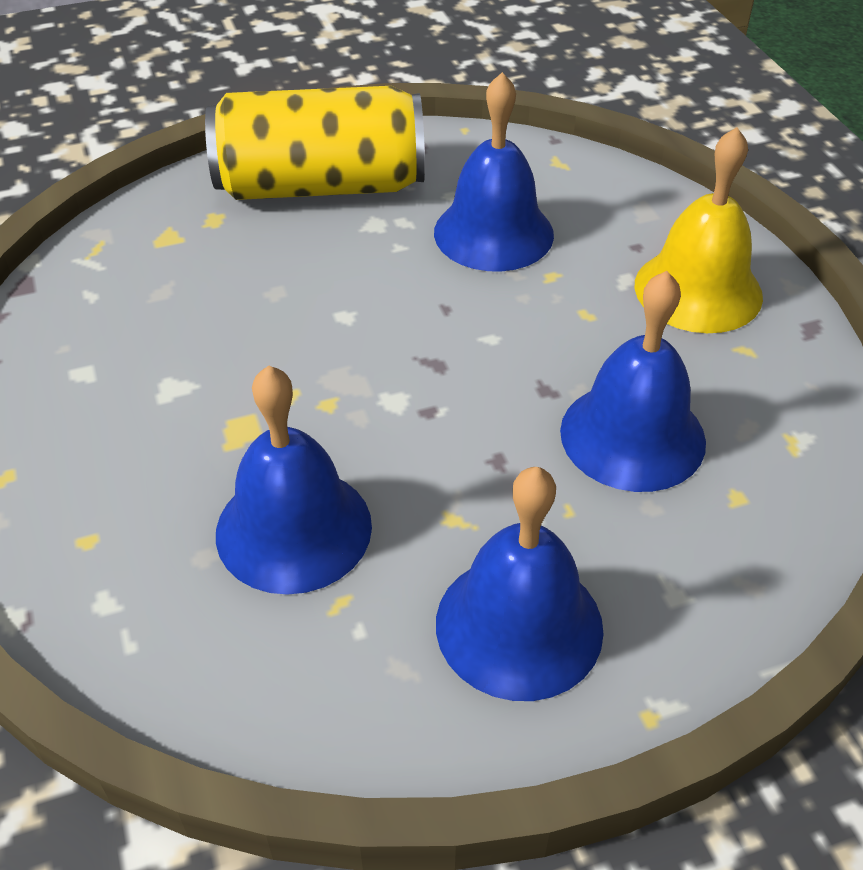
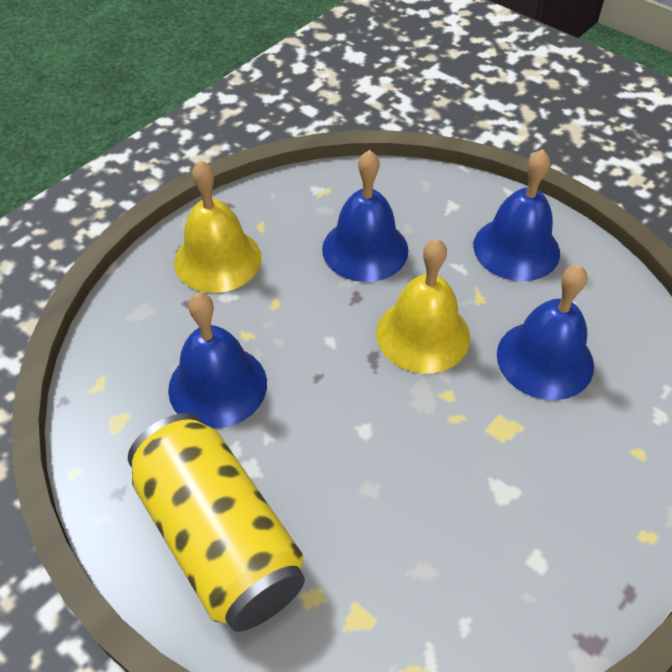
camera: 120 degrees left, 5 degrees up
none -> yellow bell [376,239,470,373]

